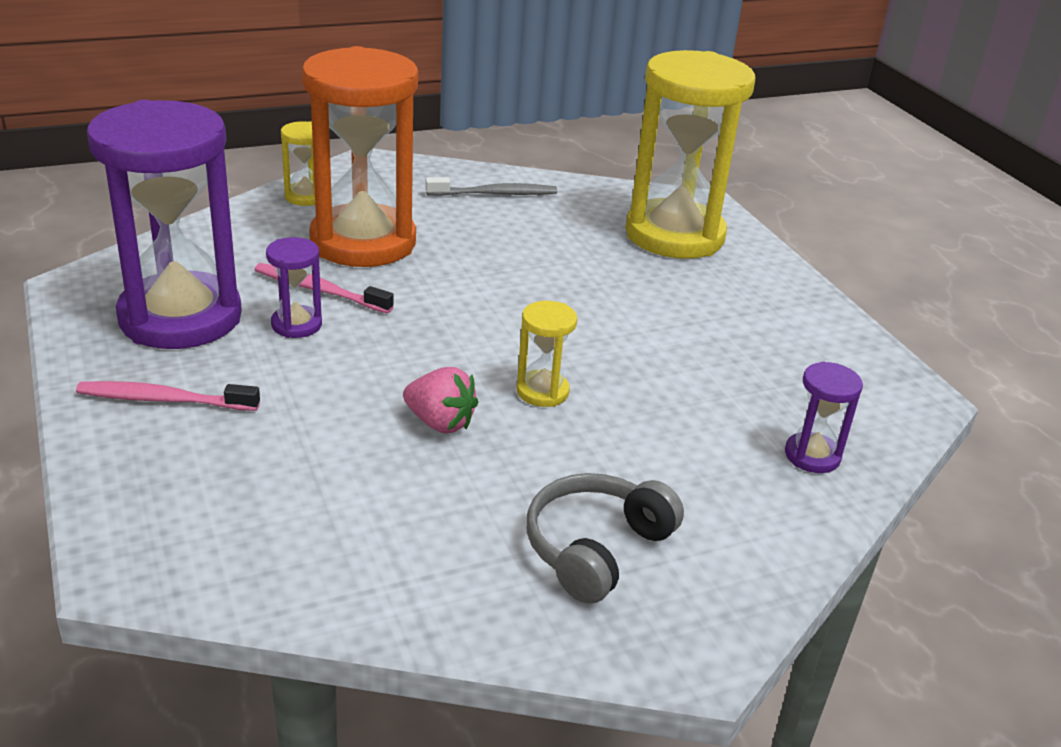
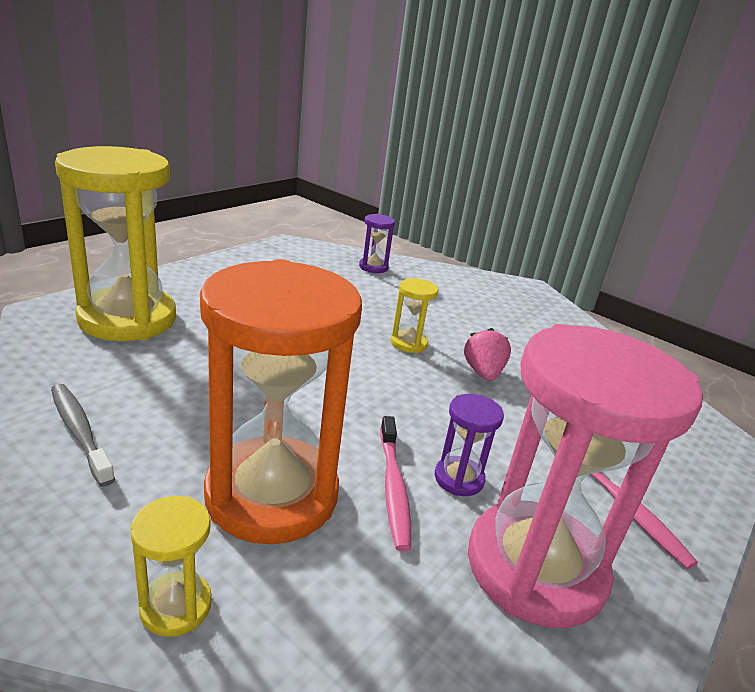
camera: 120 degrees left, 5 degrees down
purple hourglass [87,100,242,349] -> pink hourglass [468,324,702,628]
grey headphones [526,473,684,604] -> none

